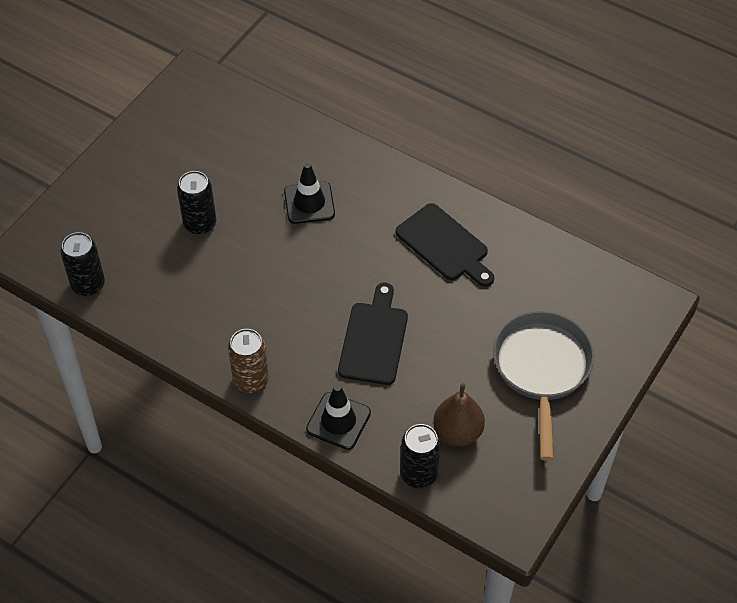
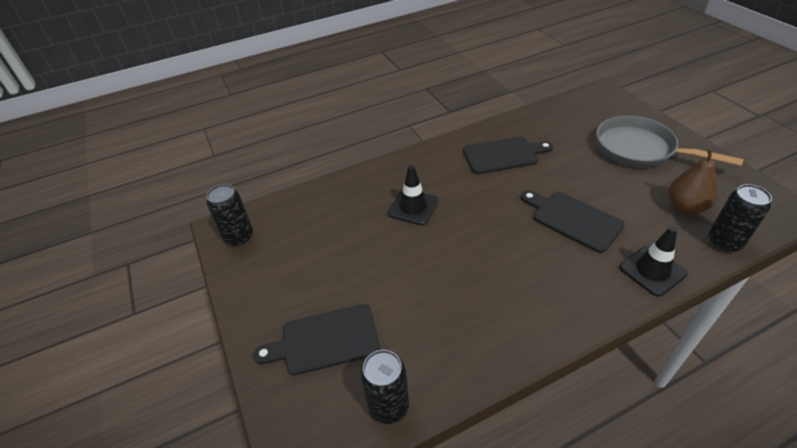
camera: 55 degrees left, 10 degrees down
black can [177,171,216,235] -> black can moved to [206,184,253,246]
brown can [228,329,269,393] -> none
none -> black cutting board [253,304,380,376]

